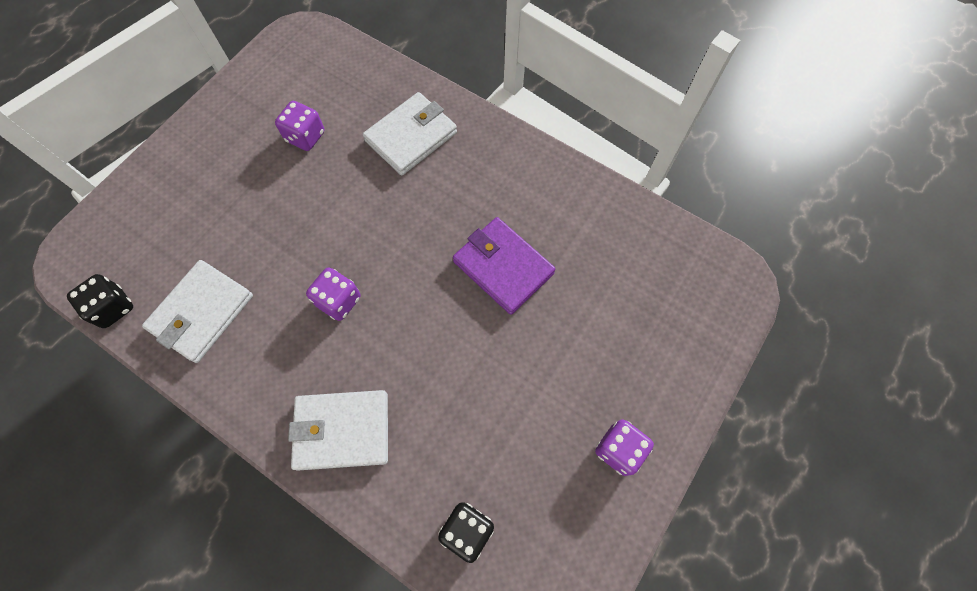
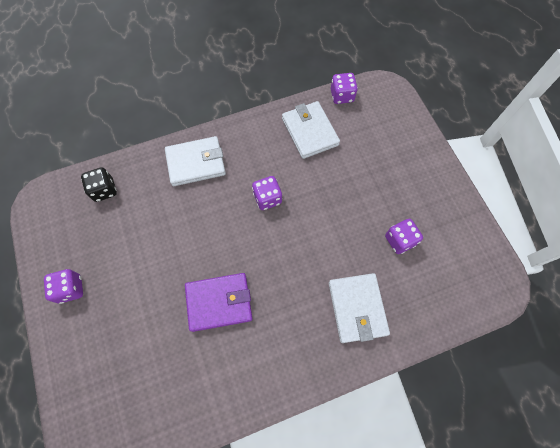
camera: 125 degrees right, 0 degrees up
black dice [67,274,133,328] -> purple dice [331,73,358,104]
white wallet [288,390,388,471] -> white wallet turned 45 degrees clockwise [165,136,226,186]

